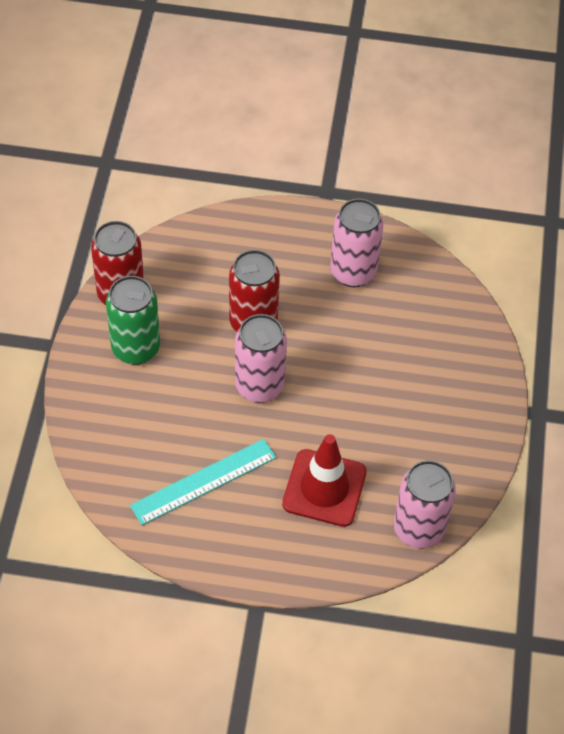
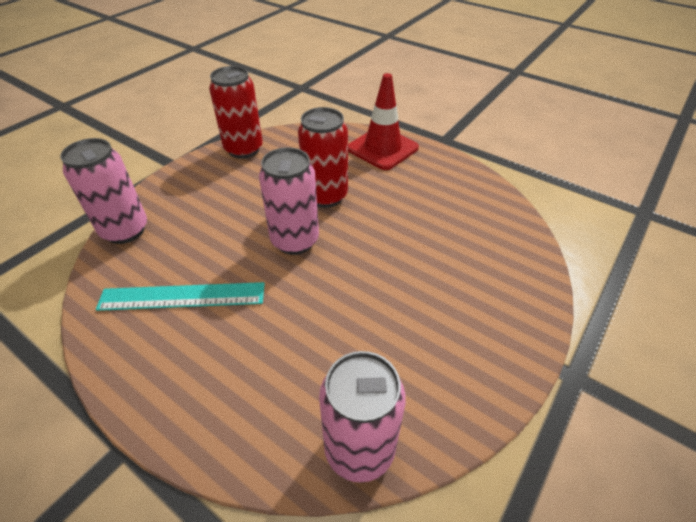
camera: 30 degrees right, 10 degrees down
green can [106,276,160,365] -> none
red traffic cone [282,434,367,527] -> red traffic cone moved to [348,73,419,170]
pink can [330,199,383,287] -> pink can moved to [60,138,147,244]

